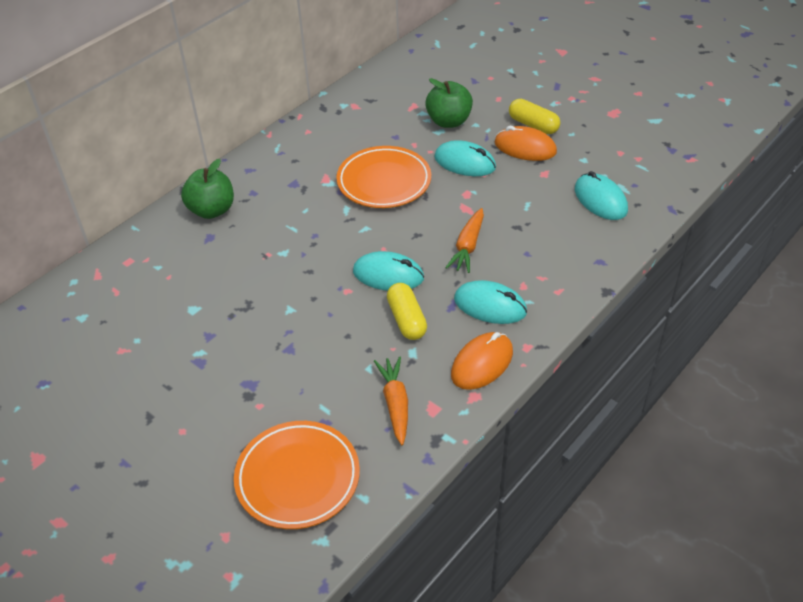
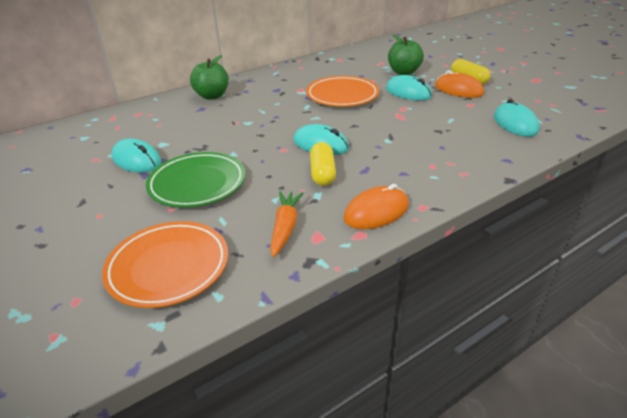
camera: 15 degrees right, 10 degrees down
orange carrot [445,208,484,273] -> none
turquoise mouse [454,280,527,324] -> turquoise mouse moved to [111,138,161,173]
none -> green plate [146,152,245,208]

